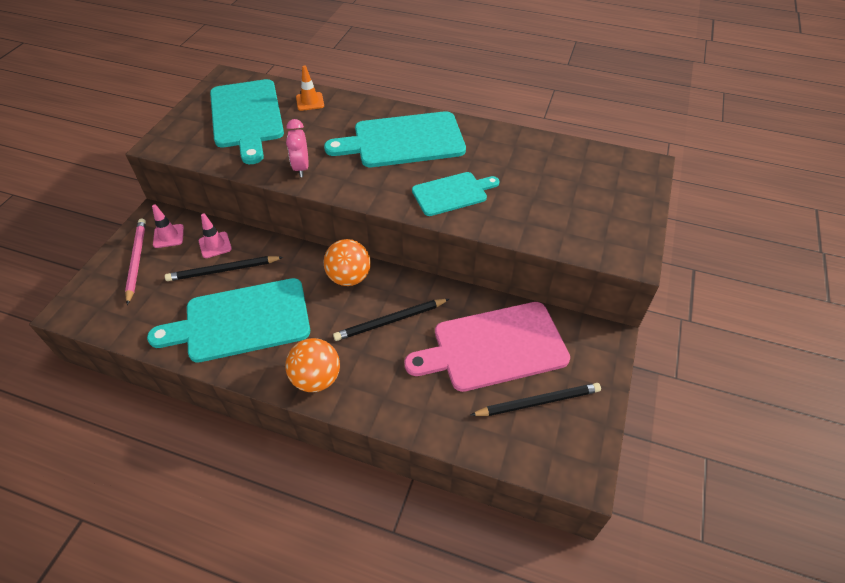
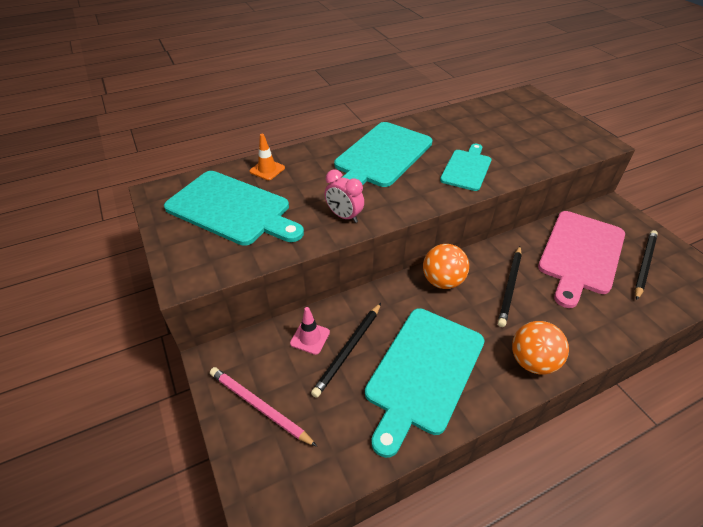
camera: 45 degrees left, 5 degrees down
pink traffic cone [152,204,184,248] -> none

